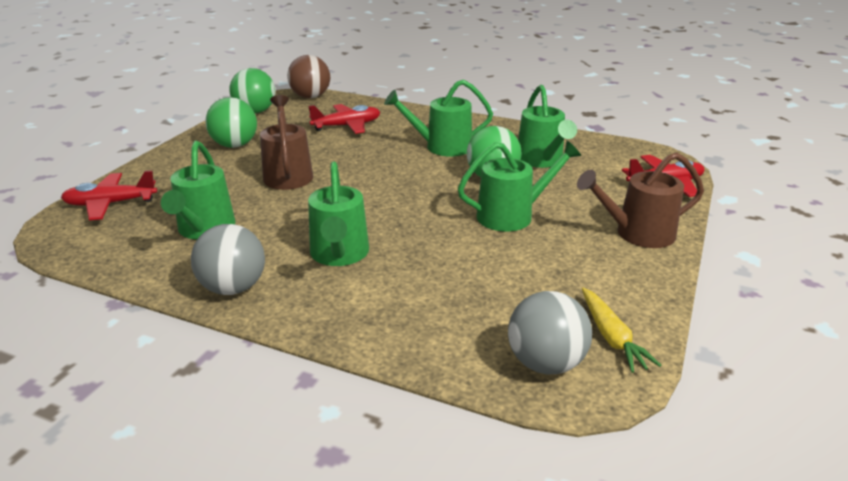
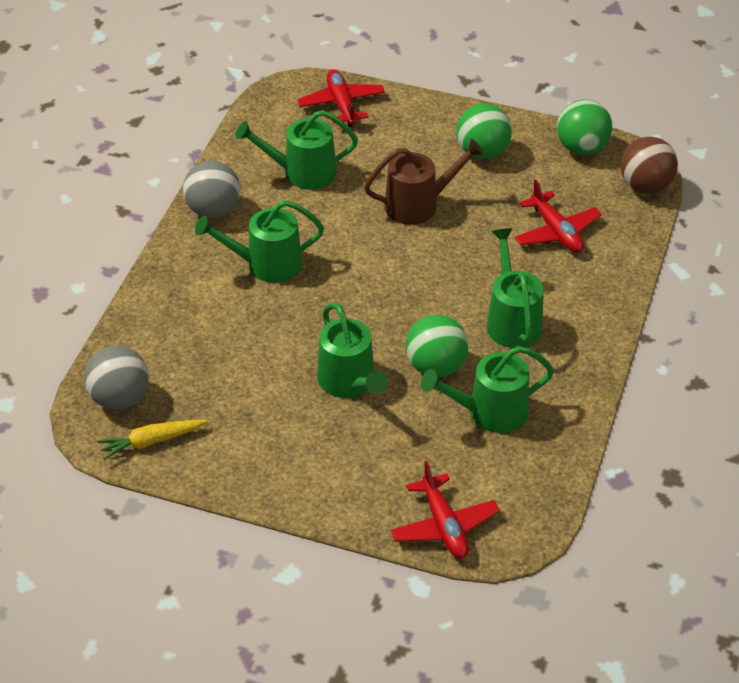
camera: 85 degrees right, 15 degrees up
brown watering can [577,152,704,248] -> none

